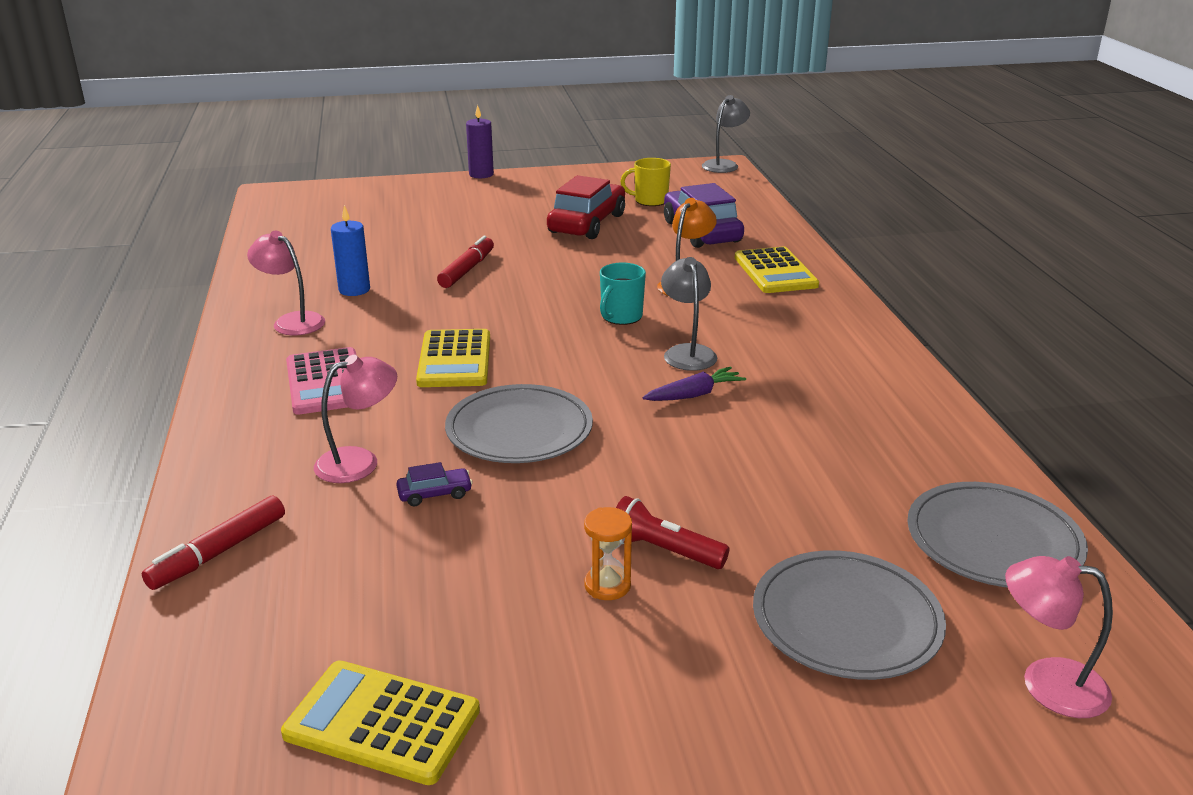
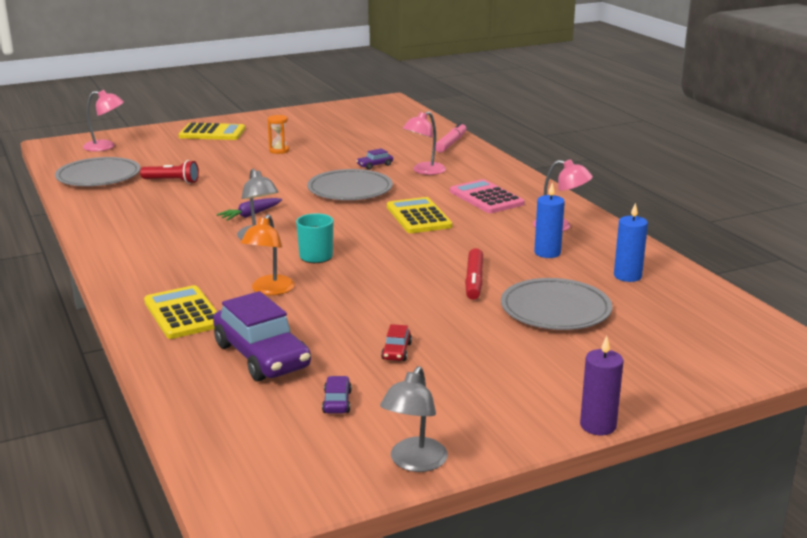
camera: 165 degrees right, 5 degrees down
red marker [142,496,285,590] -> pink marker [435,122,466,153]
yellow calculator [281,660,480,785] -> yellow calculator moved to [179,123,245,140]
red car [547,175,625,239] -> red car [381,324,412,361], size x0.43
red flashlight [616,496,730,569] -> red flashlight moved to [140,160,199,184]
yellow mug [620,158,671,206] -> purple car [322,376,352,413]
grey lamp [702,95,750,173] -> grey lamp moved to [380,366,448,472]
grey plate [753,550,946,680] -> grey plate moved to [501,278,612,330]
none -> blue candle [614,203,648,282]

